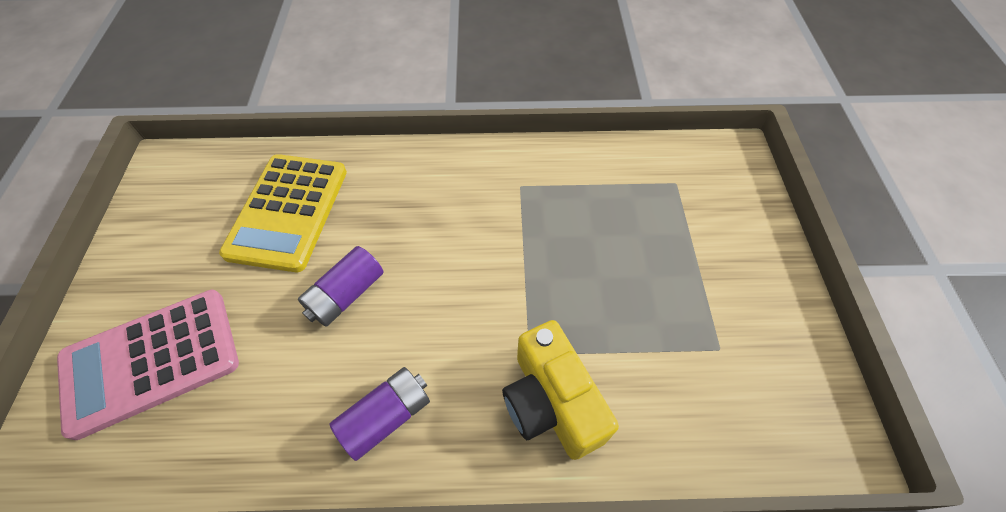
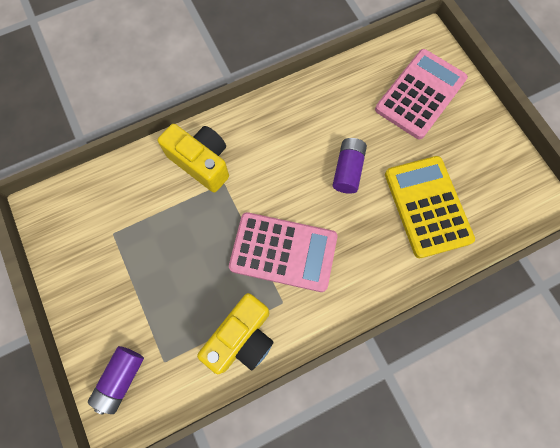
camera: 155 degrees right, 15 degrees up
purple battery [330,367,430,461] -> purple battery moved to [88,346,144,415]
none -> yellow camera [197,293,273,374]
none -> pink calculator [229,212,337,292]

